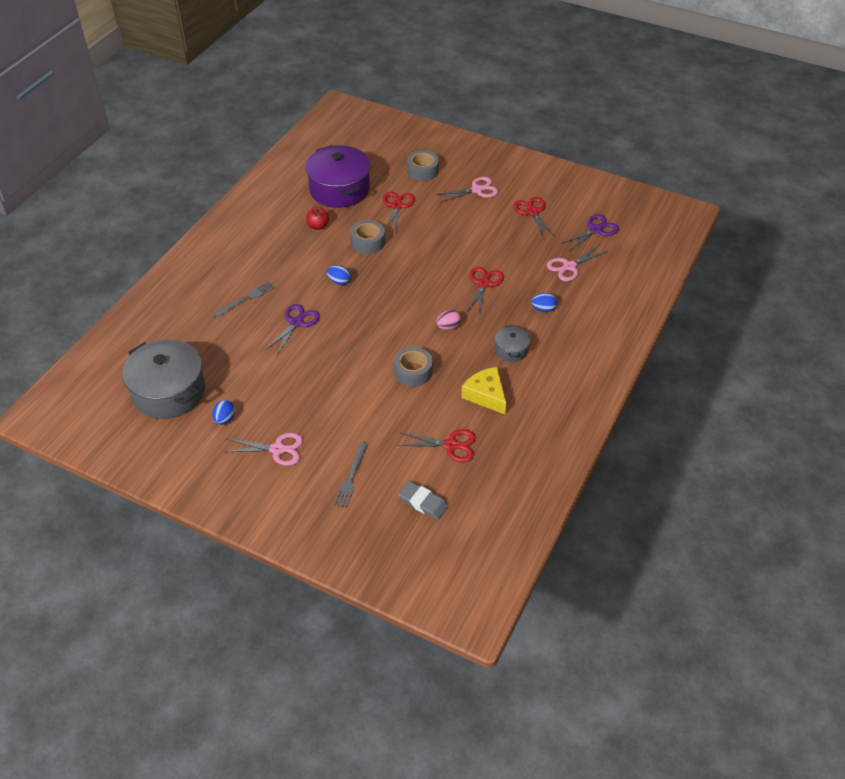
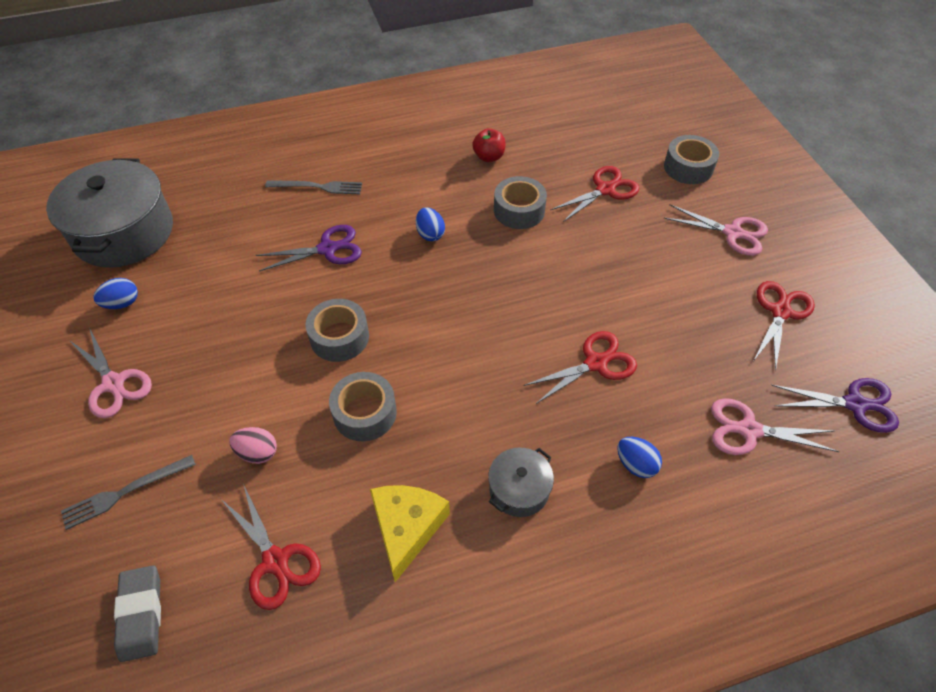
camera: 45 degrees right, 5 degrees up
purple pot [305,145,370,208] -> none
pink egg [436,310,461,330] -> pink egg moved to [229,427,277,464]
none -> grey tape [305,299,369,362]

